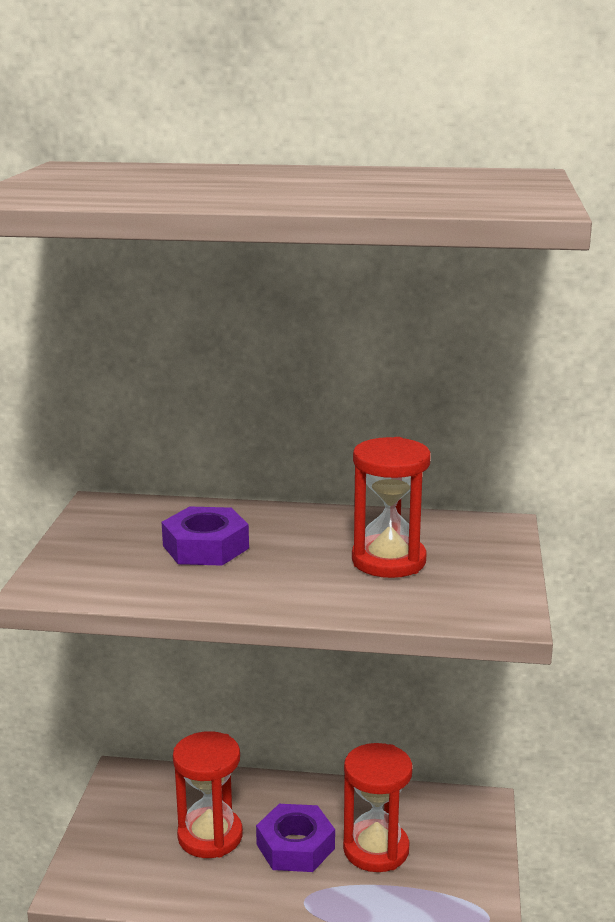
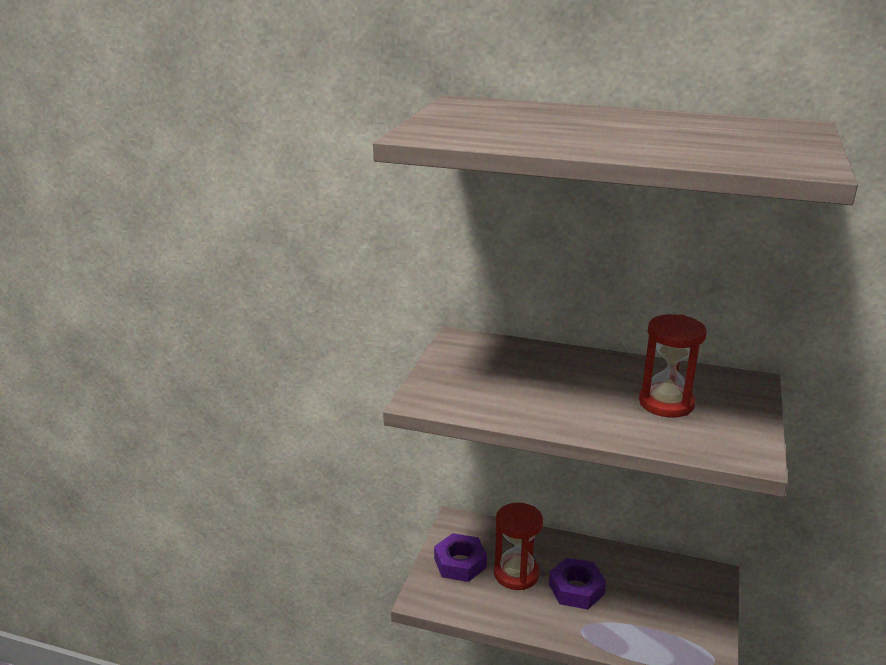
camera: 10 degrees right, 5 degrees up
purple nut [162,507,249,566] -> purple nut moved to [434,533,487,582]
red hourglass [343,743,412,872] -> none

